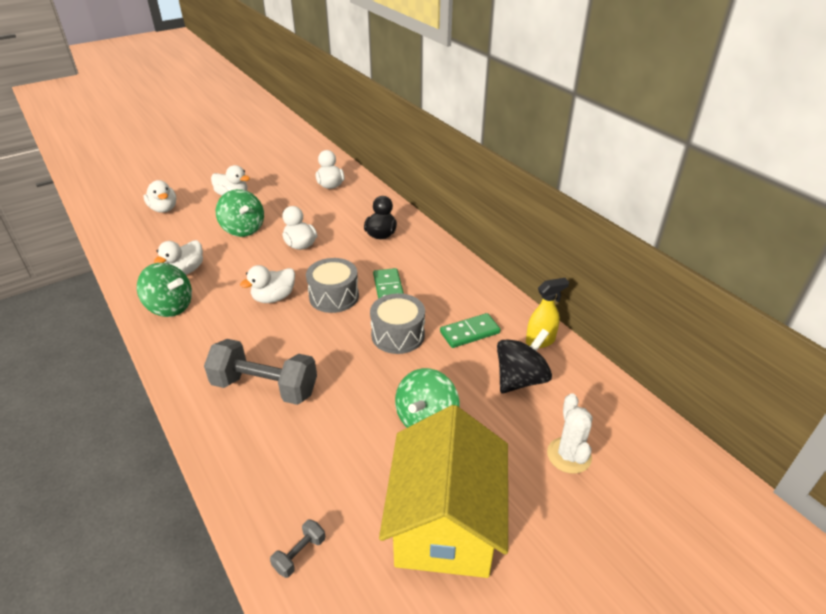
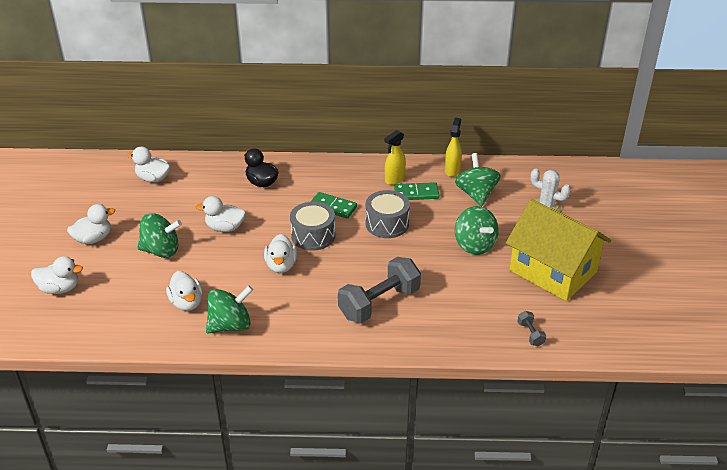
camera: 55 degrees left, 0 degrees up
green domino [440,313,501,348] -> green domino turned 75 degrees clockwise [394,182,439,200]
black spinning top [497,329,552,393] -> green spinning top [455,153,501,207]
none -> yellow spray bottle [385,130,406,185]

